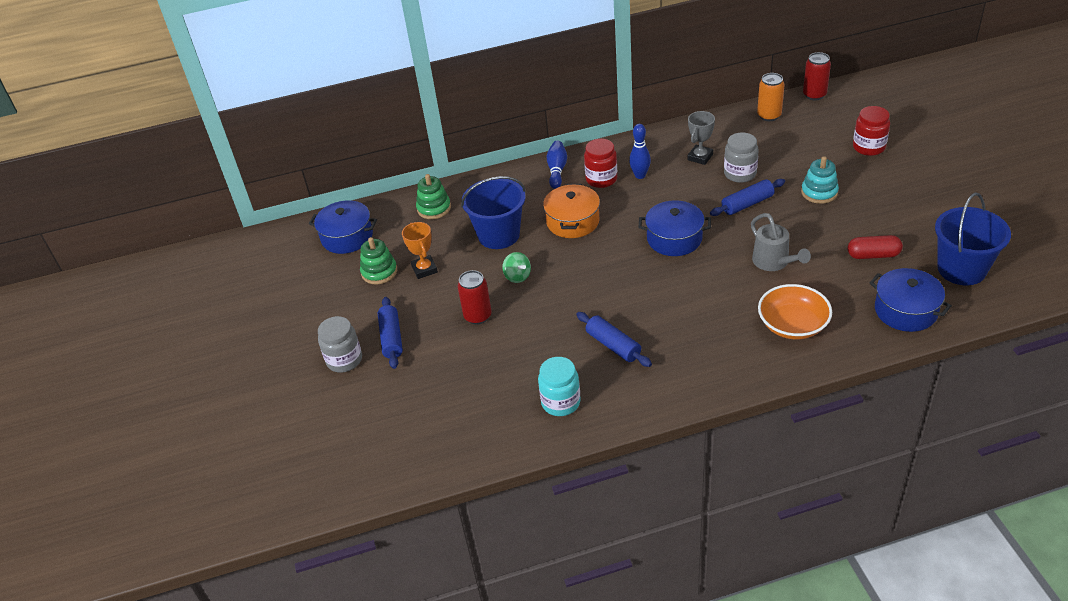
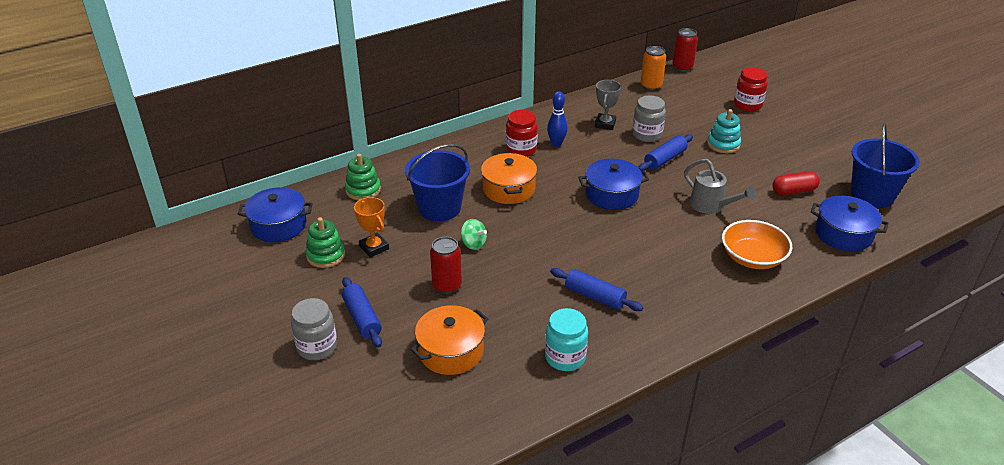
camera: 20 degrees left, 5 degrees down
blue bowling pin [547,141,567,189] -> none
none -> orange pot [410,305,488,375]

